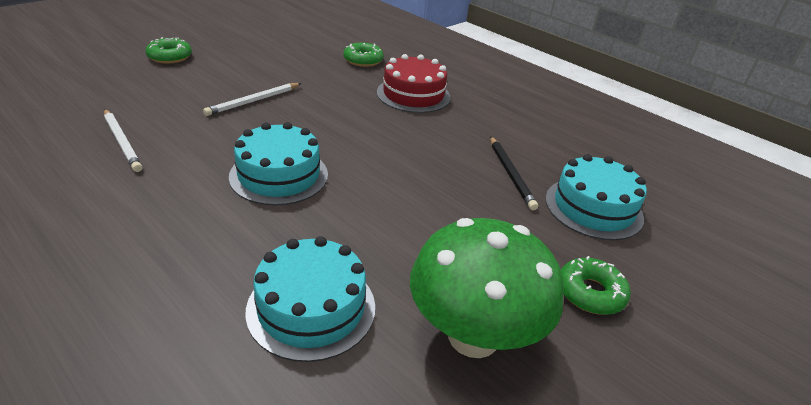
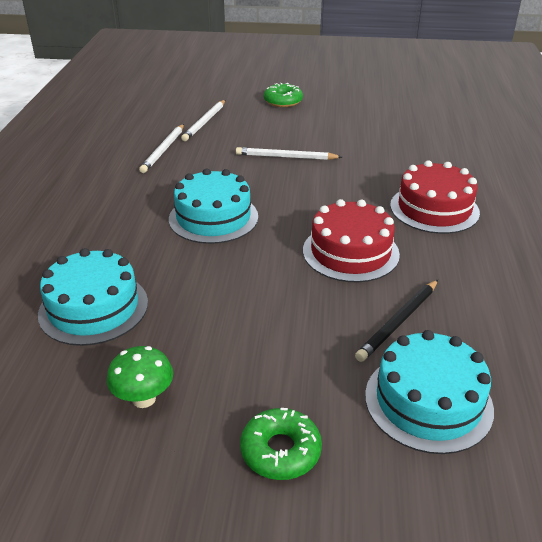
camera: 55 degrees right, 0 degrees up
green donut [343,43,384,67] -> none
green mushroom [410,218,564,358] -> green mushroom [107,346,173,408], size x0.47
none -> white pencil [181,100,225,141]
none -> red cake [303,199,400,282]

